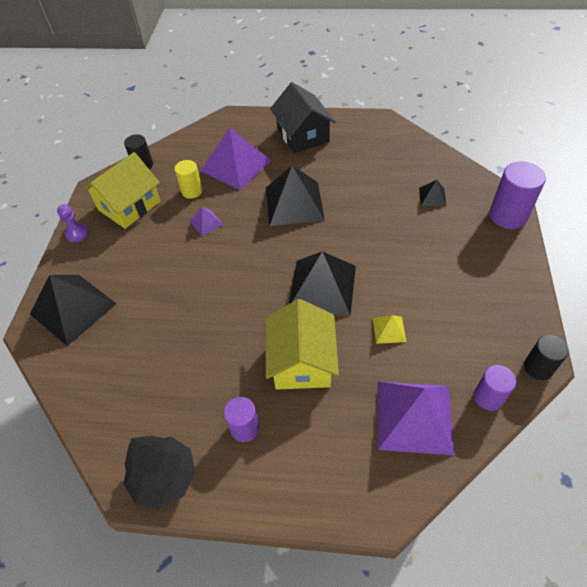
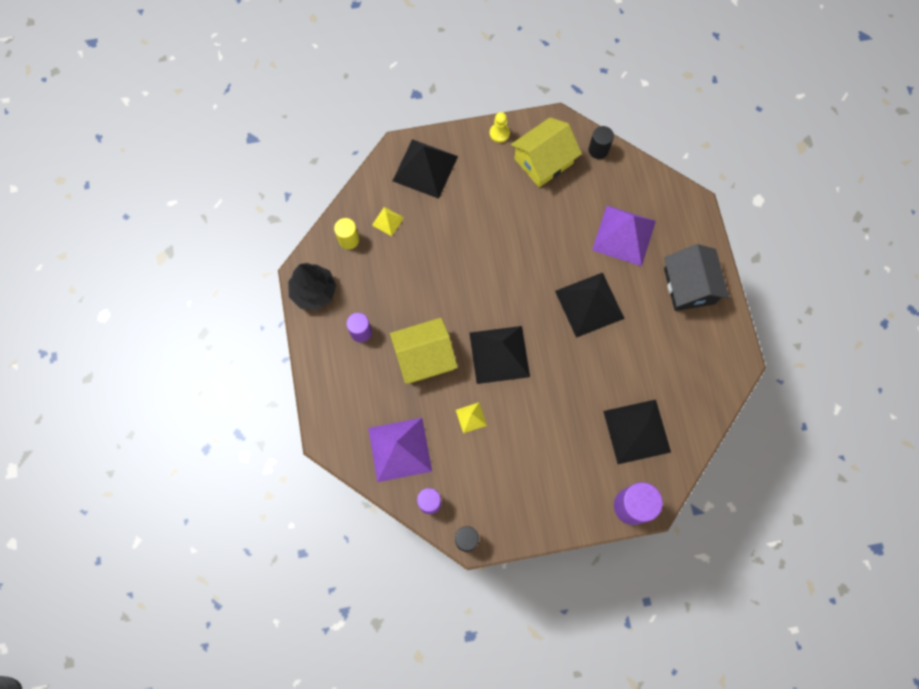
camera: 70 degrees right, 20 degrees up
purple pawn [57,204,89,242] -> yellow pawn [490,112,510,143]
yellow house [83,152,160,229] -> yellow house turned 60 degrees counterclockwise [511,117,582,187]
yellow cylinder [175,160,203,199] -> yellow cylinder moved to [334,218,359,249]
purple pyramid [190,207,223,236] -> none
black house [270,82,336,153] -> black house turned 60 degrees counterclockwise [664,244,729,311]
black pyramid [419,180,447,206] -> black pyramid [603,400,671,464], size x2.19
none -> yellow pyramid [372,207,404,236]

